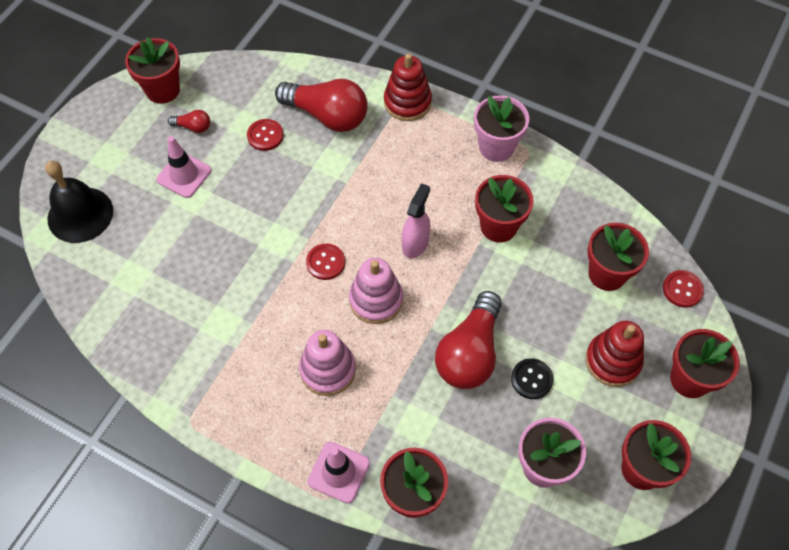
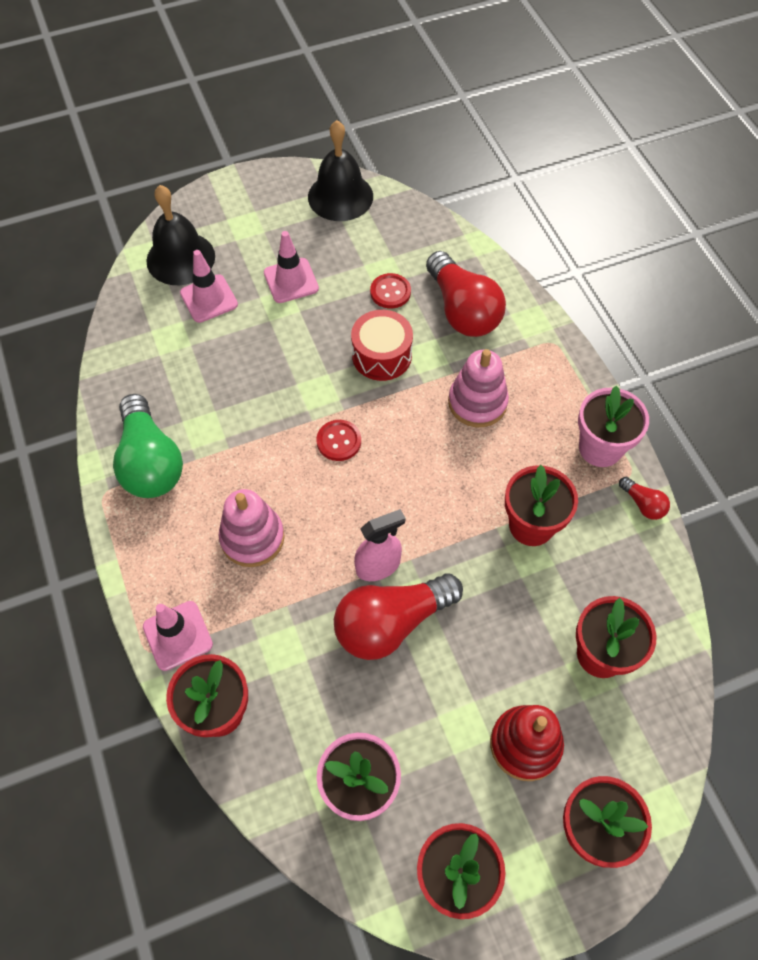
camera: 40 degrees right, 0 degrees up
red flower pot [125,37,180,104] -> black bell [308,120,373,221]
red light bulb [168,110,210,133] -> red light bulb moved to [619,477,670,520]
pink stacking toy [349,258,403,324] -> pink stacking toy moved to [448,349,509,427]
red stacking toy [384,53,432,121] -> none
pink spray bottle [402,183,430,258] -> pink spray bottle moved to [354,509,406,581]
black button [511,358,554,399] -> none
red button [663,270,704,308] -> none
none -> green light bulb [113,394,183,498]
none -> pink traffic cone [180,250,238,323]
none -> red drum [351,310,413,381]

